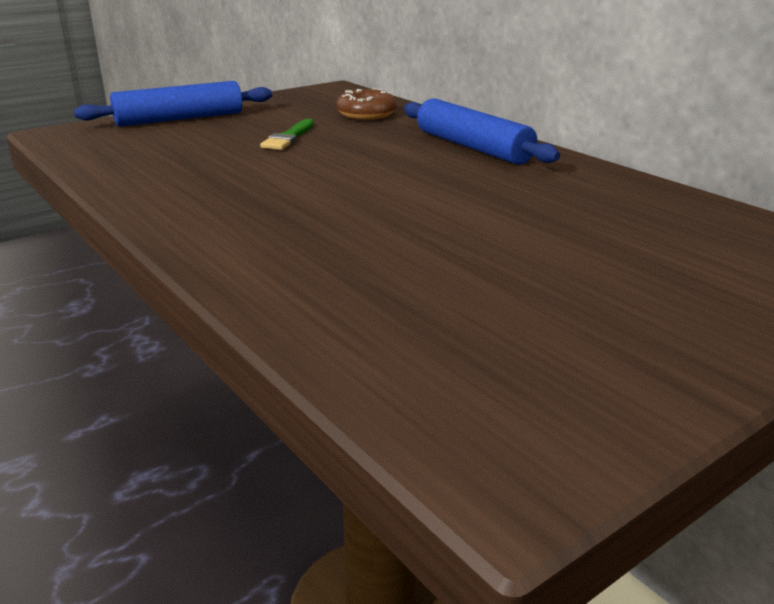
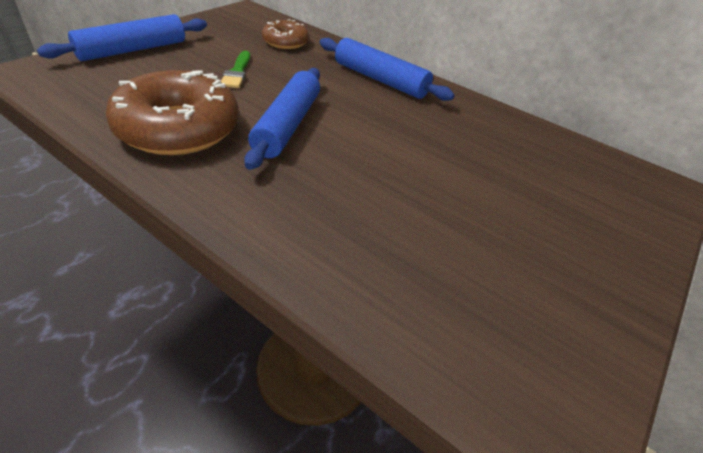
camera: 20 degrees left, 15 degrees up
none -> brown donut [105,70,239,155]
none -> blue rolling pin [244,68,320,170]

